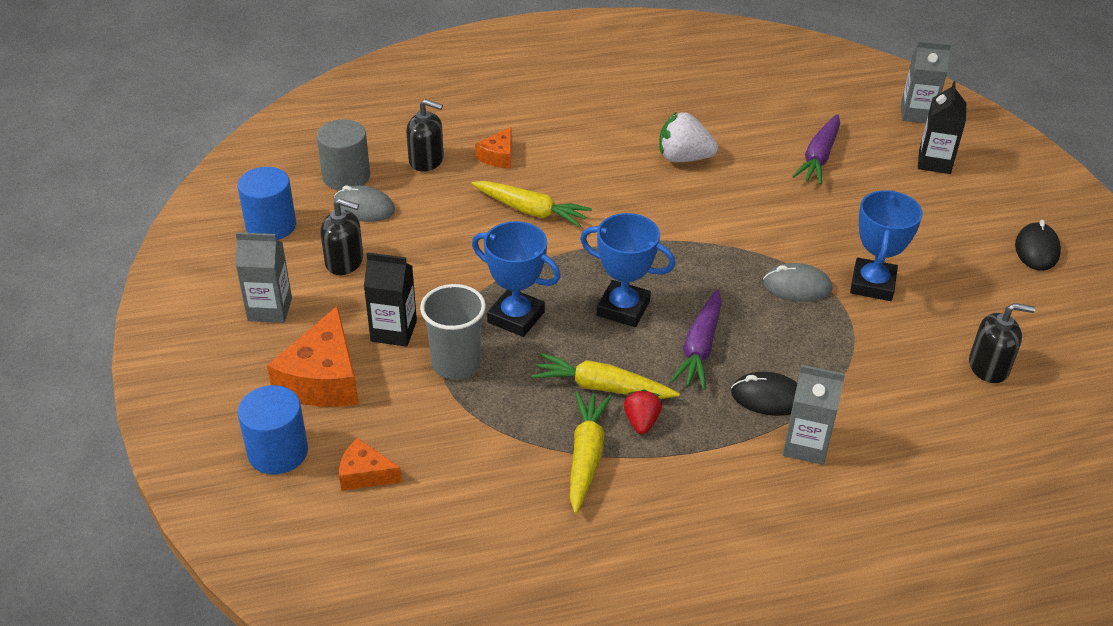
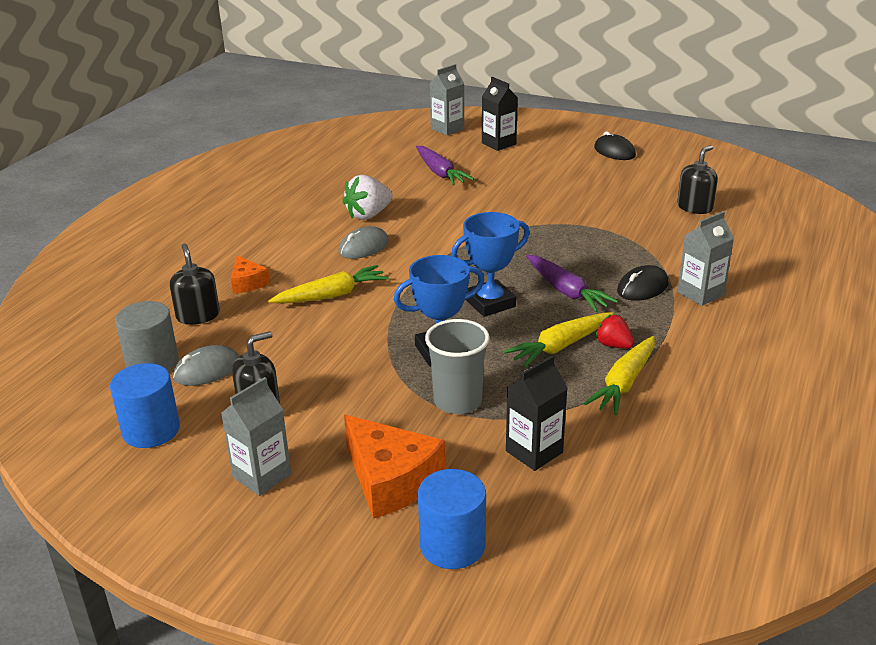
camera: 50 degrees left, 10 degrees down
orange cheese [339,438,402,491] -> none
black carton [364,252,417,347] -> black carton moved to [506,355,568,471]
black soap dispenser [406,99,444,172] -> black soap dispenser turned 75 degrees counterclockwise [170,244,220,325]
yellow carrot [570,391,612,514] -> yellow carrot turned 105 degrees counterclockwise [584,336,655,415]
grey mouse [763,263,832,302] -> grey mouse moved to [339,226,389,259]
blue trophy [850,190,923,301] -> none

